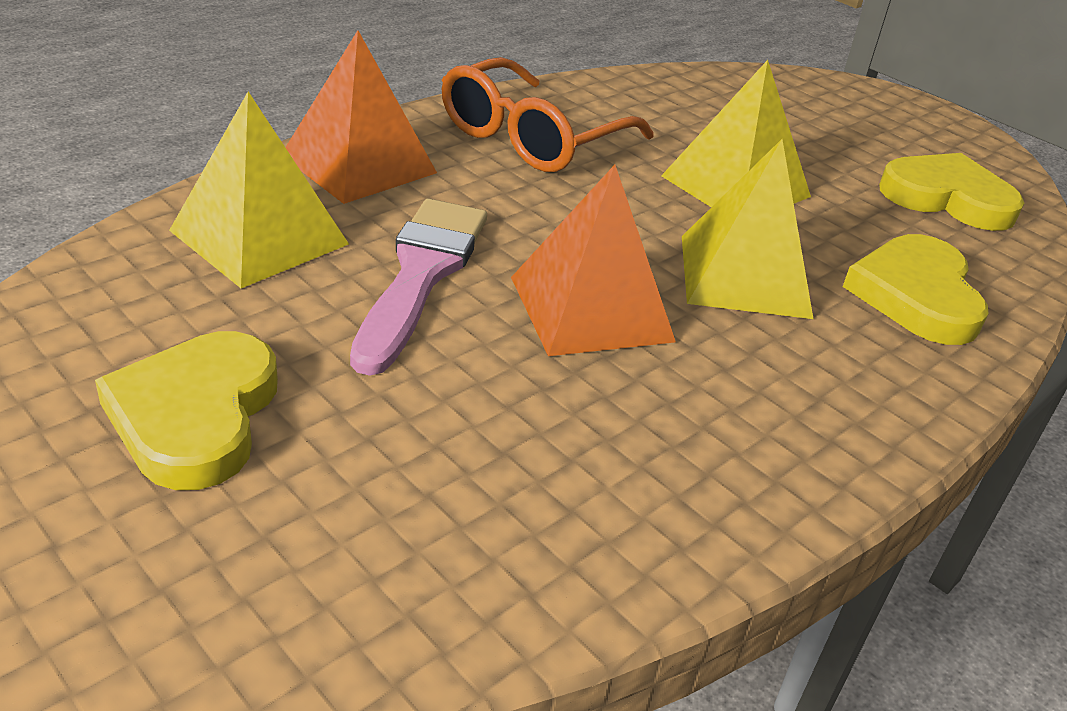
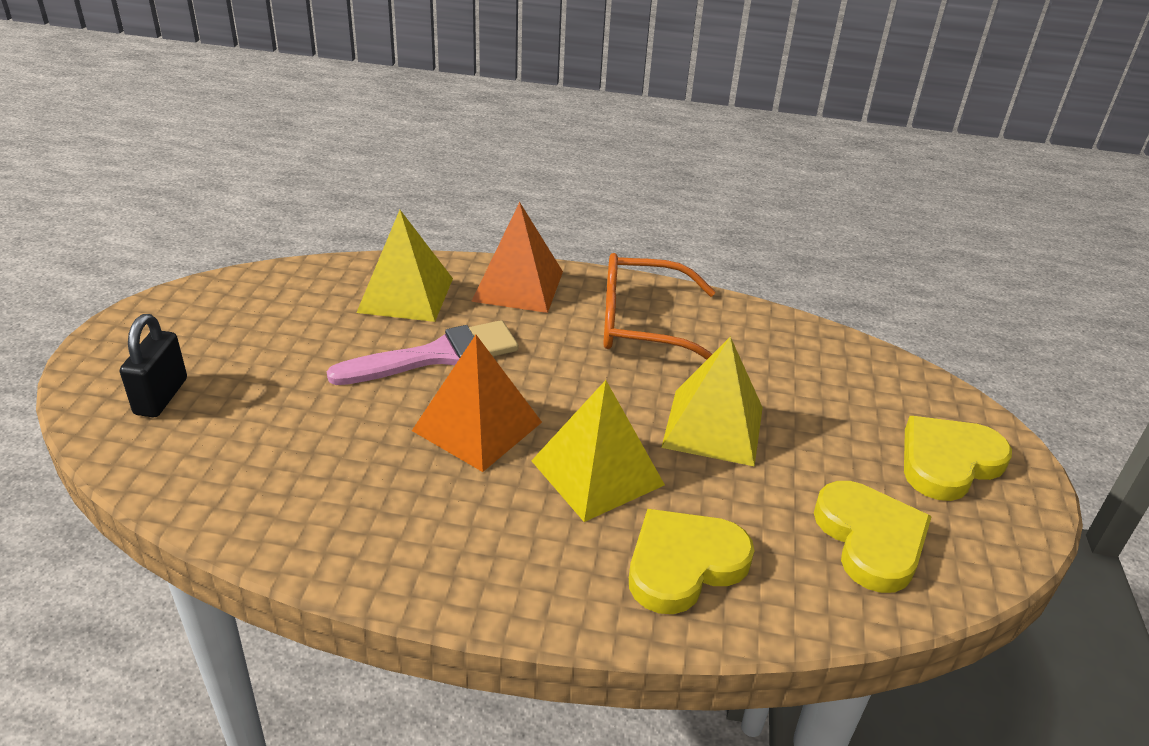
camera: 55 degrees right, 0 degrees up
yellow heart [95,331,278,490] -> yellow heart moved to [904,416,1012,501]
none -> black padlock [120,314,187,417]

